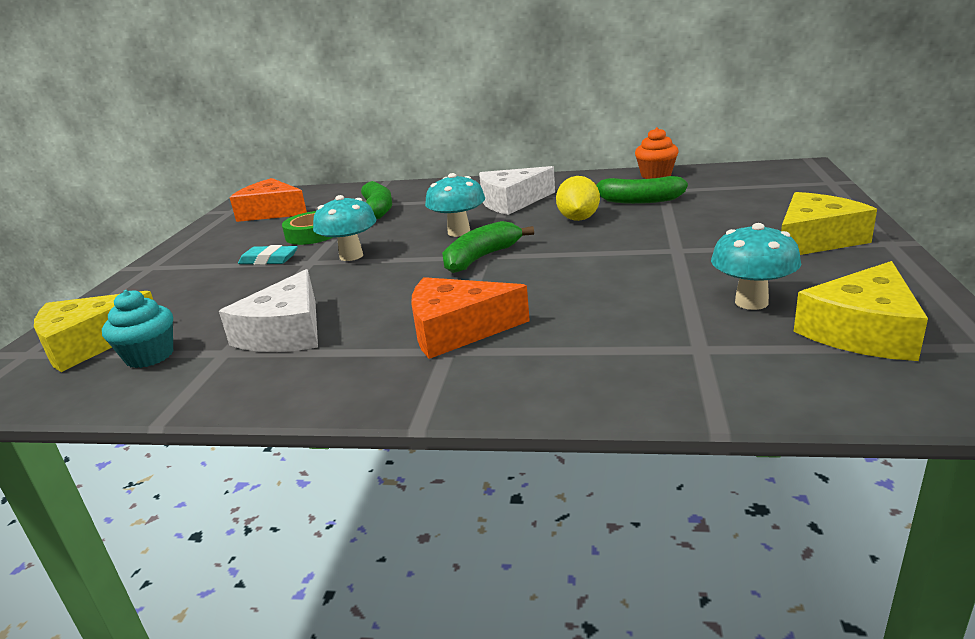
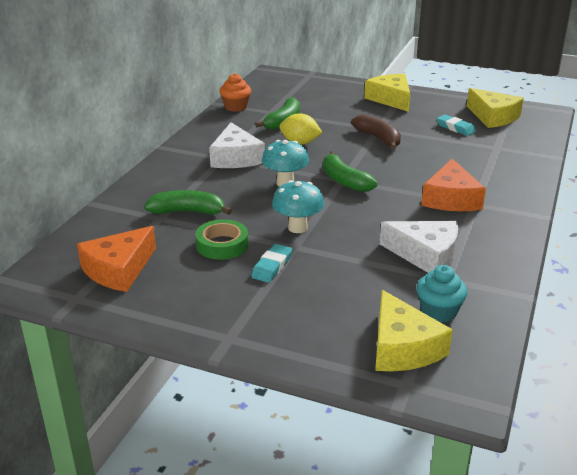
camera: 80 degrees left, 5 degrees up
turquoise mushroom [711,223,801,310] -> turquoise eraser [436,114,476,136]
none -> brown banana [351,114,401,150]

